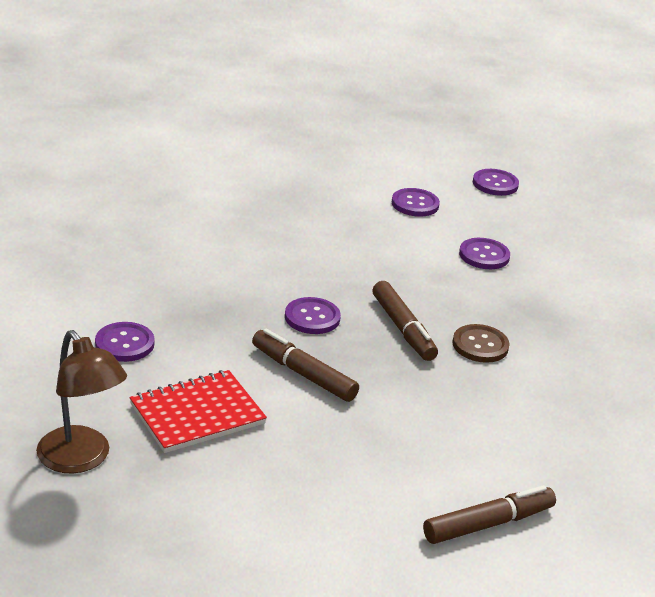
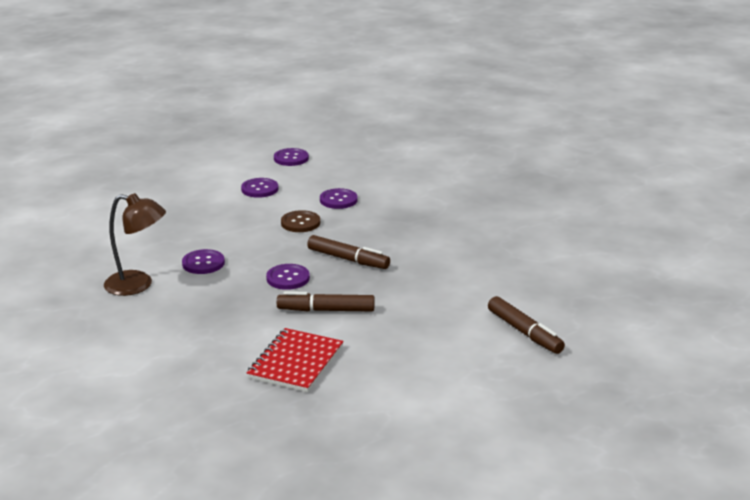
camera: 35 degrees left, 5 degrees down
brown lamp [36,330,127,474] -> brown lamp moved to [104,193,166,296]
purple button [95,322,155,362] -> purple button moved to [182,249,225,274]
brown marker [423,485,556,544] -> brown marker turned 120 degrees clockwise [488,296,565,354]
brown button [453,324,510,363] -> brown button moved to [281,210,320,232]

